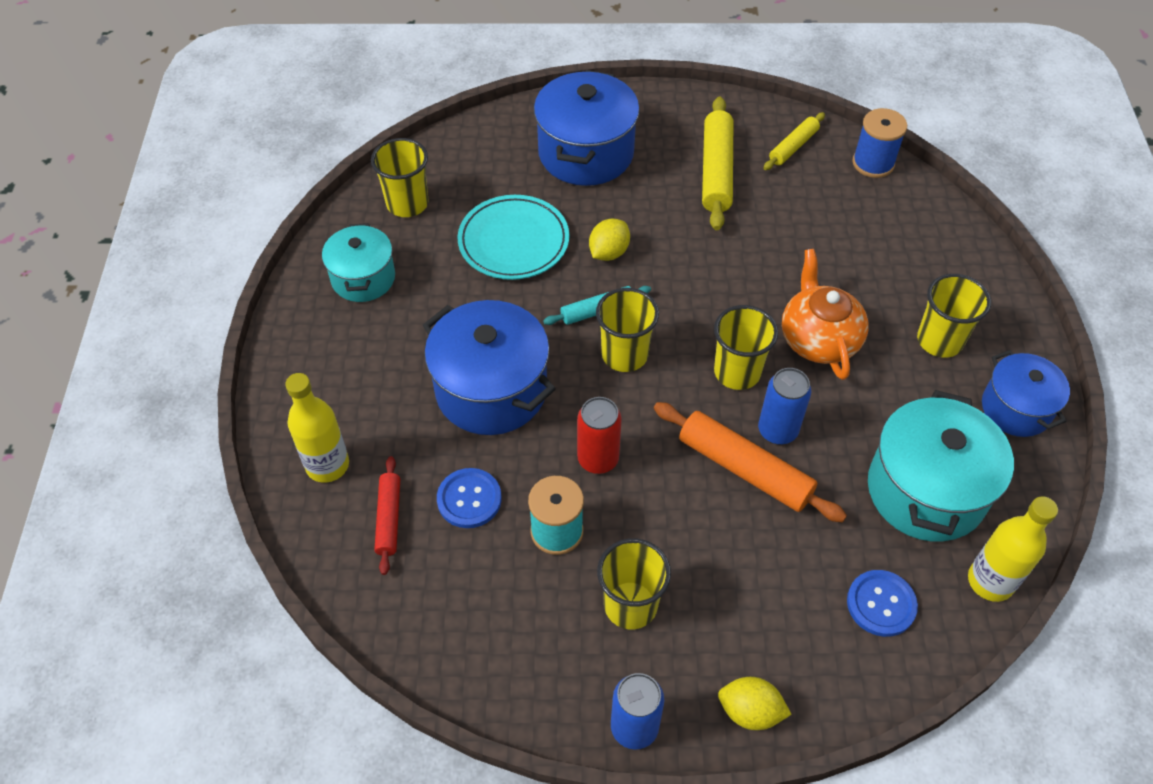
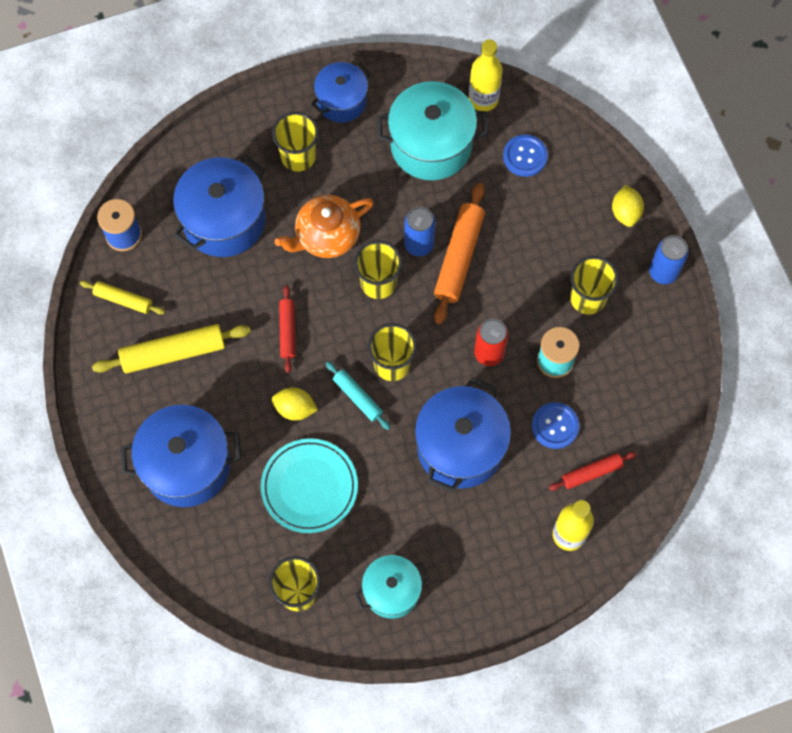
camera: 110 degrees left, 15 degrees up
none -> blue pot [173,155,265,257]
none -> red rolling pin [279,285,295,373]

